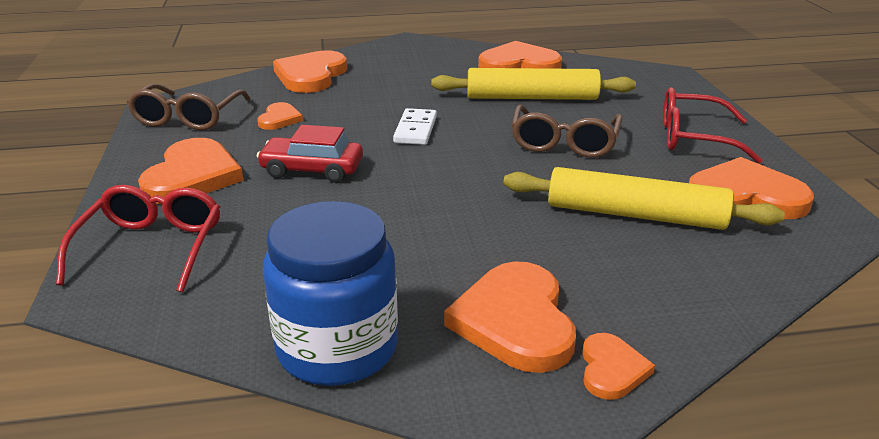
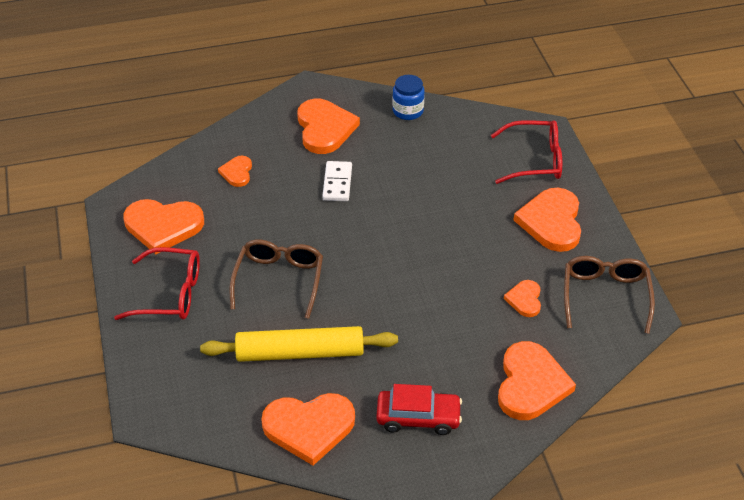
camera: 175 degrees right, 15 degrees up
red glasses [56,185,220,293] -> red glasses turned 90 degrees counterclockwise [491,120,562,184]
red car [256,125,363,183] -> red car moved to [376,384,462,435]
blue jar [263,201,398,386] -> blue jar [392,75,425,120], size x0.55
white domino [393,108,437,145] -> white domino moved to [322,161,352,201]
yellow rolling pin [503,167,785,230] -> none
orange heart [582,333,655,400] -> orange heart moved to [218,156,252,187]

